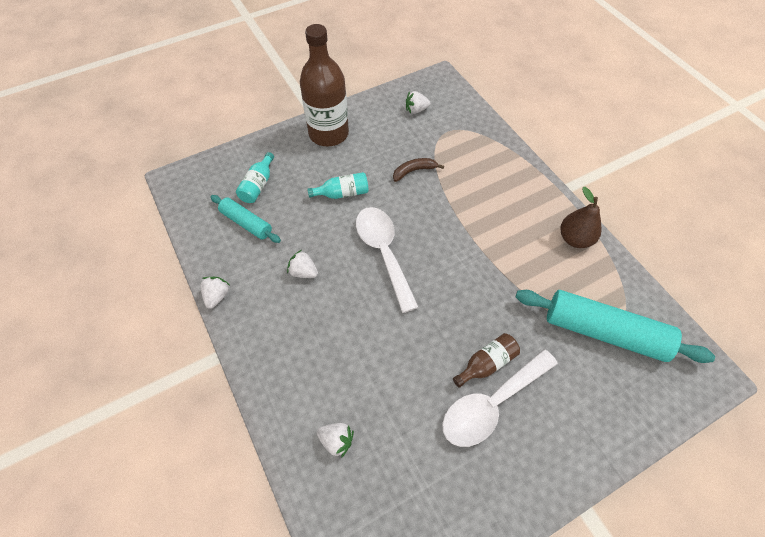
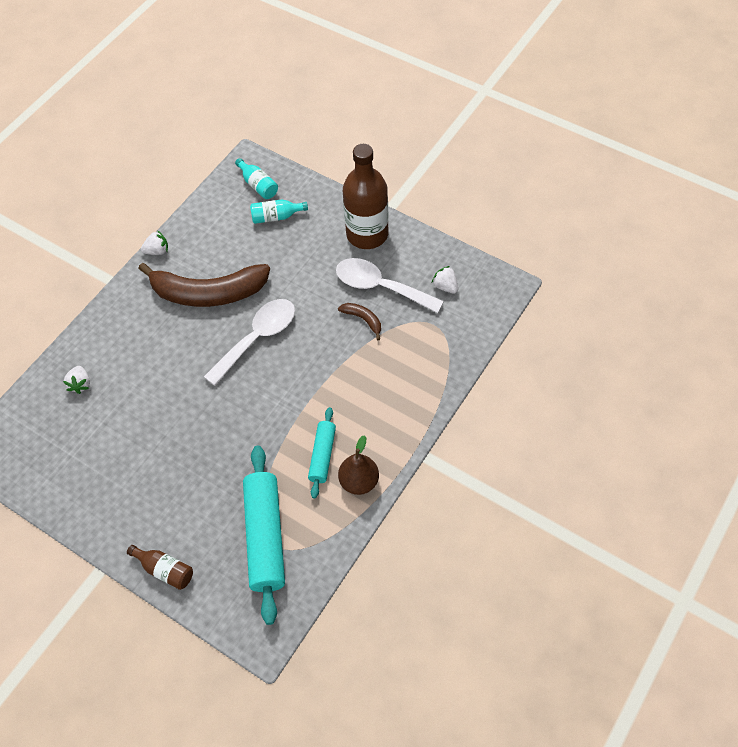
camera: 65 degrees right, 0 degrees up
turquoise rolling pin [210,195,281,243] -> turquoise rolling pin moved to [308,407,336,499]
white strawberry [287,250,318,278] -> brown banana [138,263,270,307]
turquoise bottle [307,172,369,199] -> turquoise bottle moved to [235,158,278,199]
white spoon [442,349,558,447] -> white spoon moved to [336,258,444,313]
brown bottle [453,333,520,388] -> brown bottle moved to [127,545,193,590]

